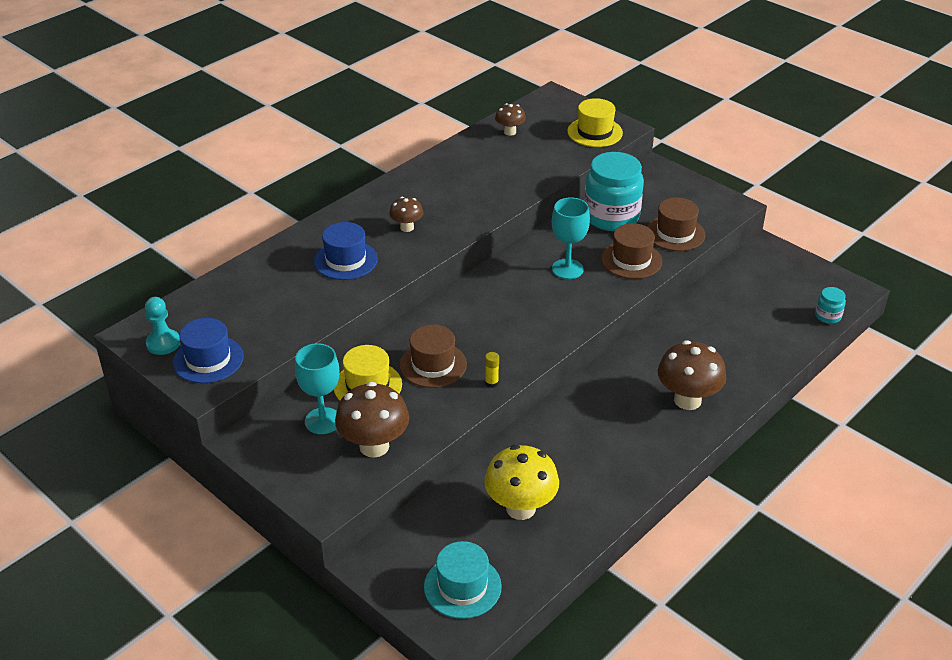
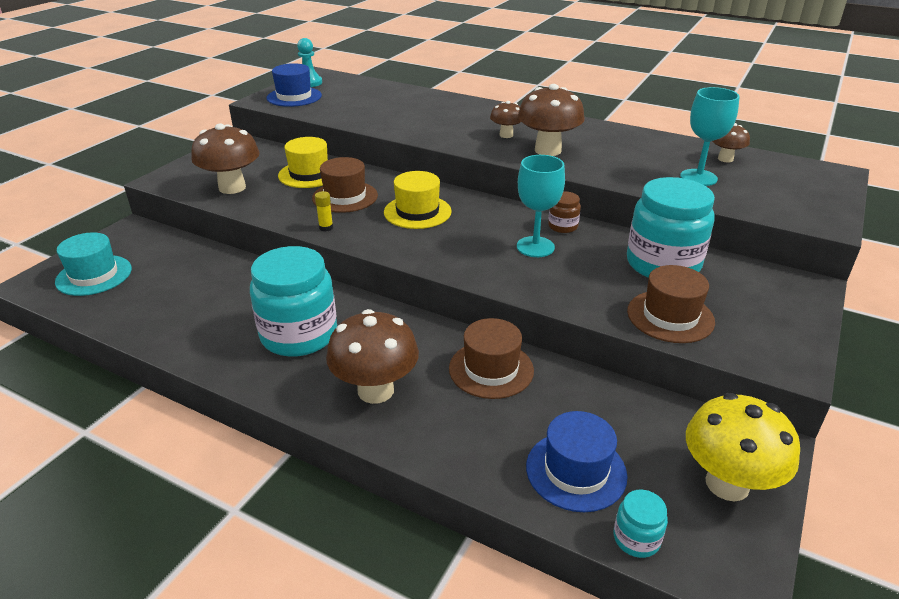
camera: 75 degrees right, 5 degrees down
turquoise goblet [295,343,339,434] -> turquoise goblet moved to [680,87,740,186]
blue hat [314,222,378,280] -> blue hat moved to [526,411,628,512]
yellow mushroom [484,445,559,520] -> yellow mushroom moved to [686,393,800,501]
yellow hat [567,98,623,147] -> yellow hat moved to [384,171,452,229]
brown hat [601,223,662,279] -> brown hat moved to [449,318,534,399]
none -> turquoise jar [250,246,337,357]
none -> brown mushroom [518,84,585,156]
none -> brown jar [548,192,581,233]

